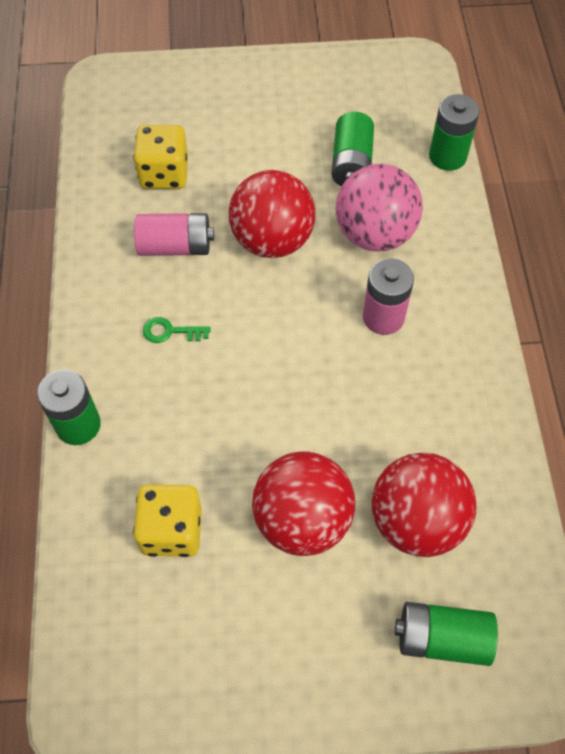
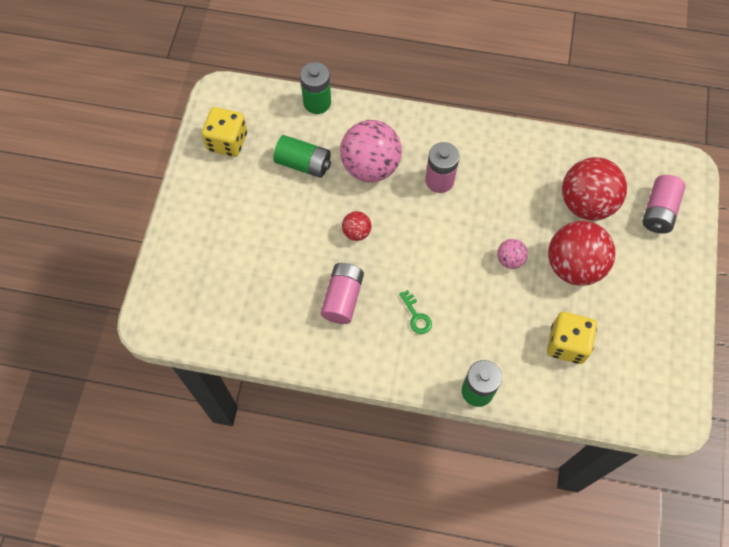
camera: 75 degrees left, 5 degrees up
yellow dice [134,125,188,189] -> yellow dice moved to [202,107,247,157]
green key [143,317,211,343] -> green key turned 45 degrees counterclockwise [399,290,432,334]
red ball [228,170,315,258] -> red ball [342,211,371,241], size x0.47
green battery [395,602,498,666] -> pink battery [642,175,685,234]
none -> pink ball [497,239,528,269]

